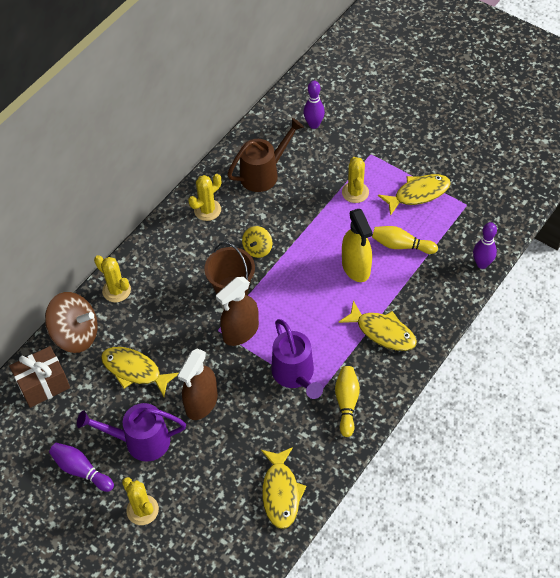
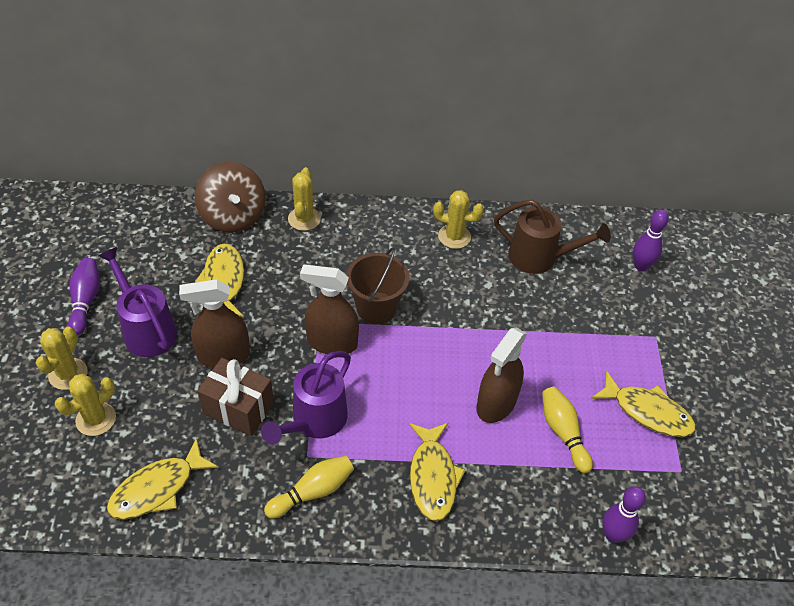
camera: 50 degrees right, 5 degrees down
brown gift [9,346,70,408] -> brown gift moved to [197,358,274,436]
yellow spinning top [242,226,273,258] -> none
yellow cactus [342,157,369,203] -> yellow cactus moved to [54,374,116,436]
yellow spray bottle [342,209,373,282] -> brown spray bottle [477,328,527,423]

